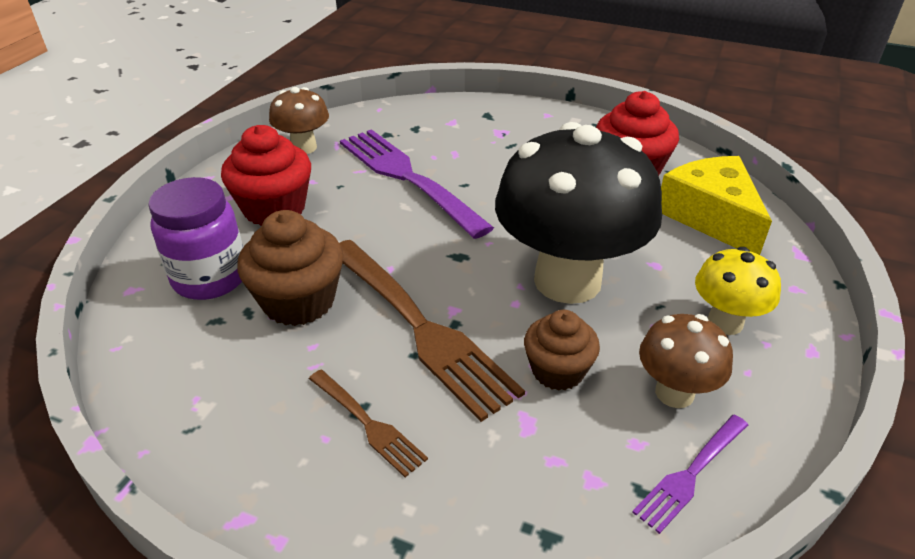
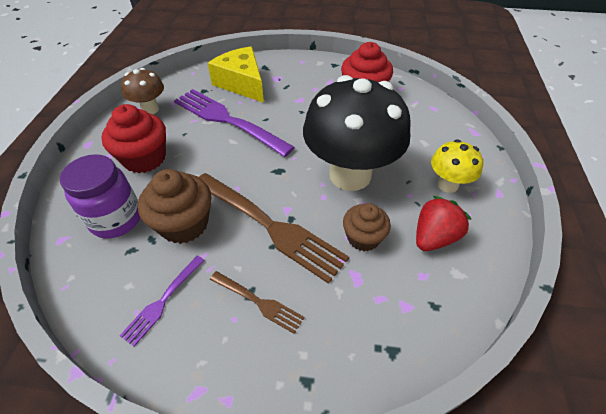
camera: 15 degrees left, 10 degrees up
purple fork [632,415,748,534] -> purple fork moved to [119,256,205,347]
brown mushroom [639,314,733,408] -> red strawberry [416,196,472,251]
yellow cheese [661,156,772,255] -> yellow cheese moved to [208,47,264,103]

